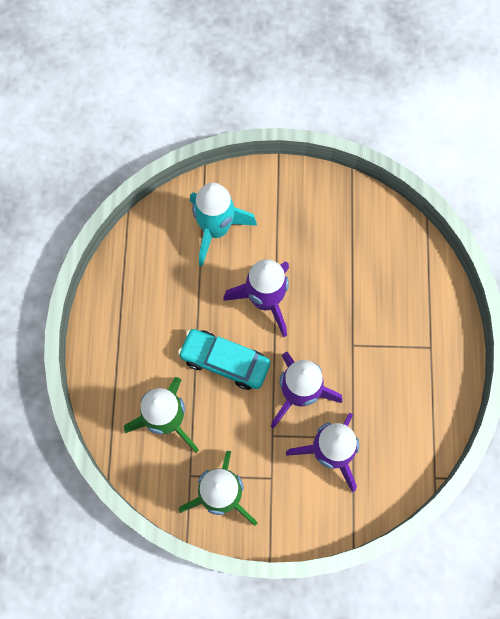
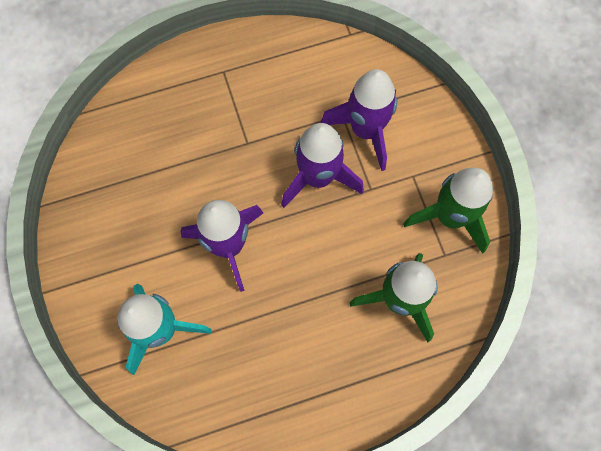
camera: 110 degrees left, 0 degrees up
turquoise car [178,329,270,390] -> none

